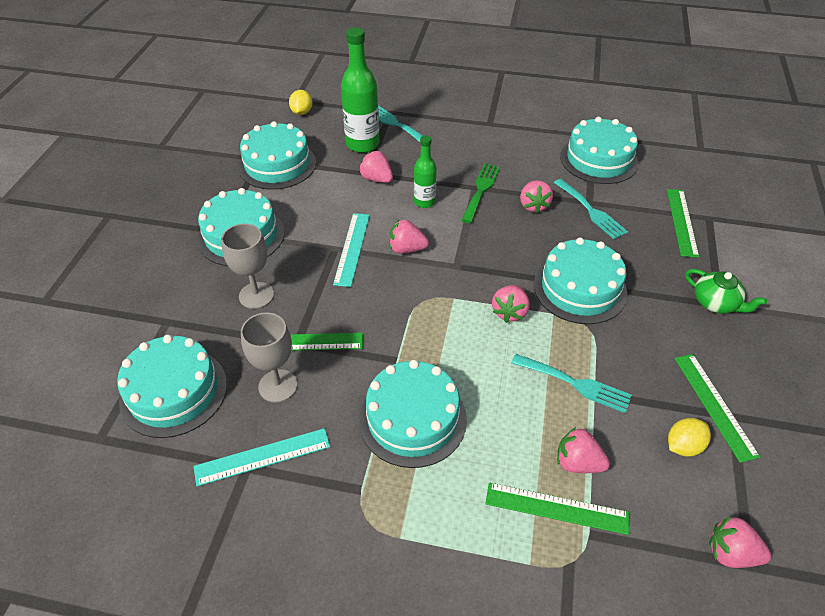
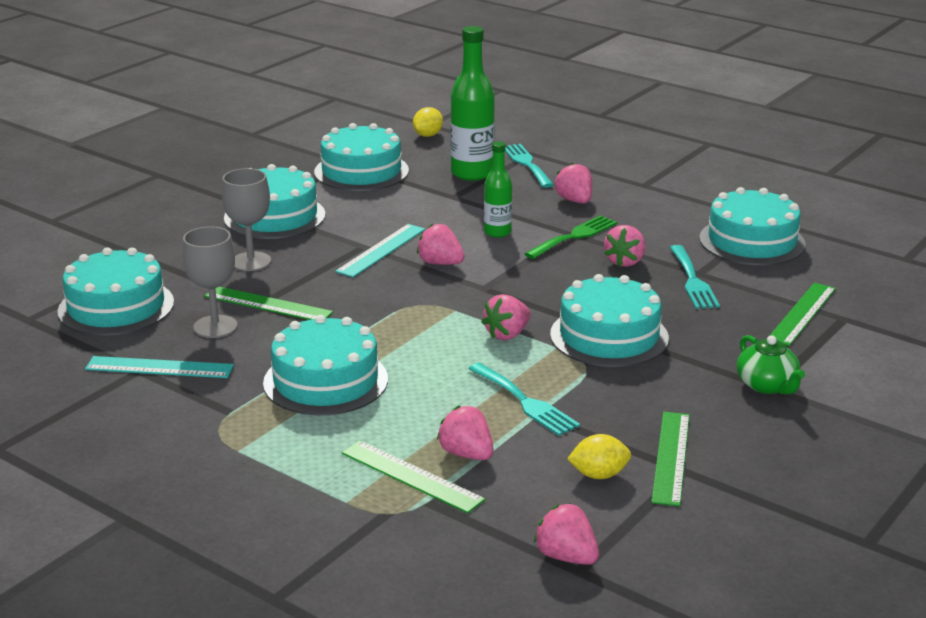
camera: 25 degrees right, 20 degrees down
pink strawberry [359,151,393,183] -> pink strawberry moved to [554,162,592,203]

